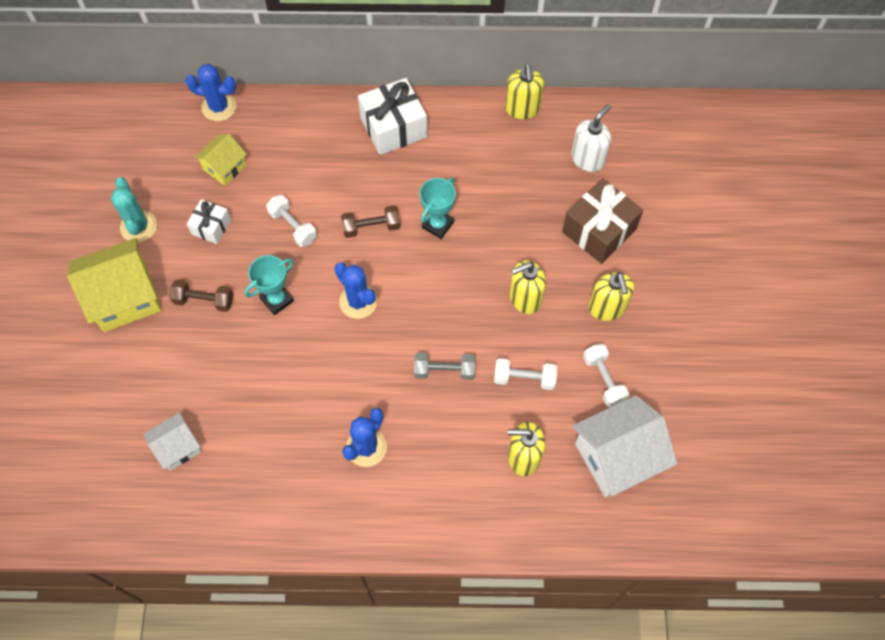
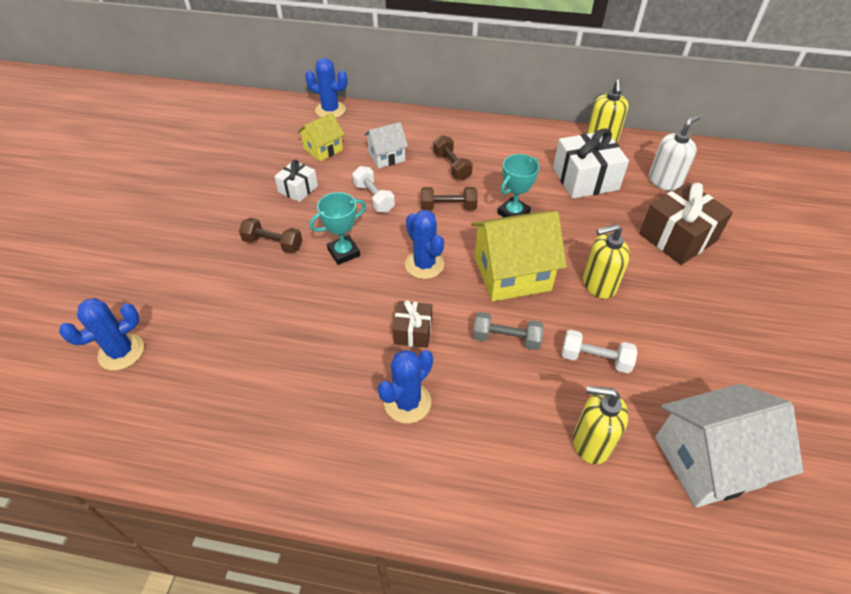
camera: 10 degrees right, 15 degrees down
yellow house [67,238,161,332] -> yellow house moved to [471,211,567,302]
turquoise cactus [111,177,157,243] -> none
white house [144,412,201,471] -> white house moved to [364,122,408,168]
white gift [358,78,427,155] -> white gift moved to [553,128,629,199]
white dumbbell [583,344,629,407] -> none
yellow soap dispenser [589,272,634,321] -> none
none -> blue cactus [59,298,144,370]
none -> brown gift [393,300,432,348]
none -> brown dumbbell [433,135,473,180]

